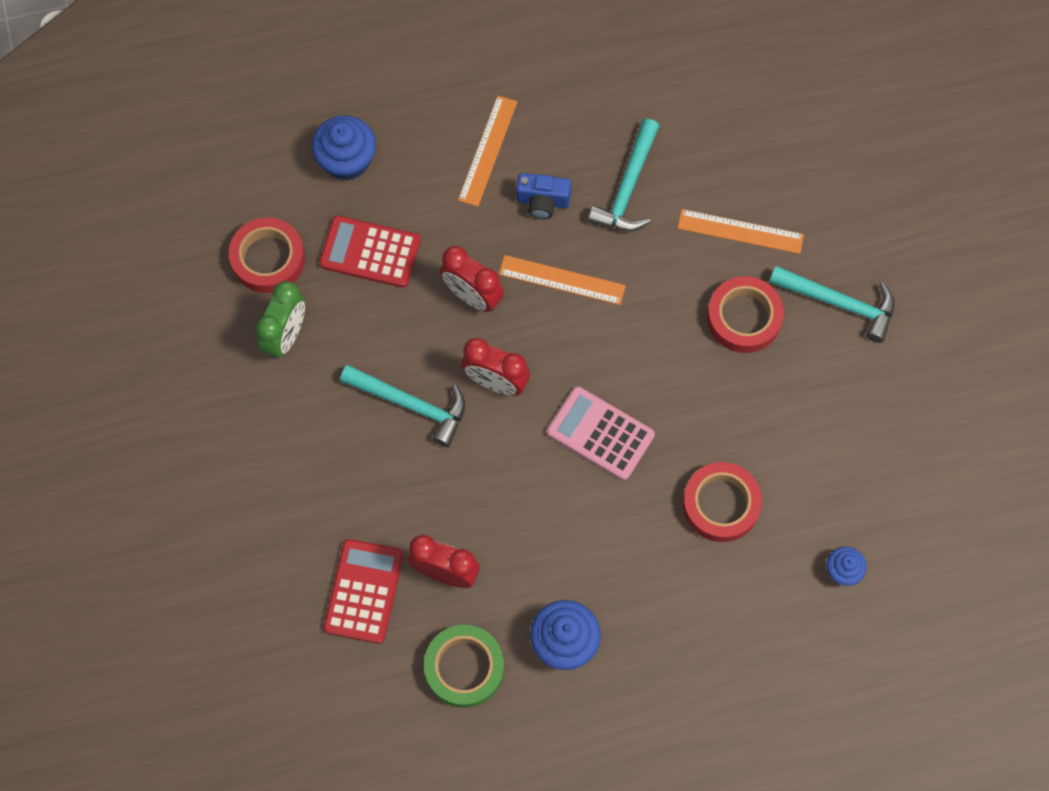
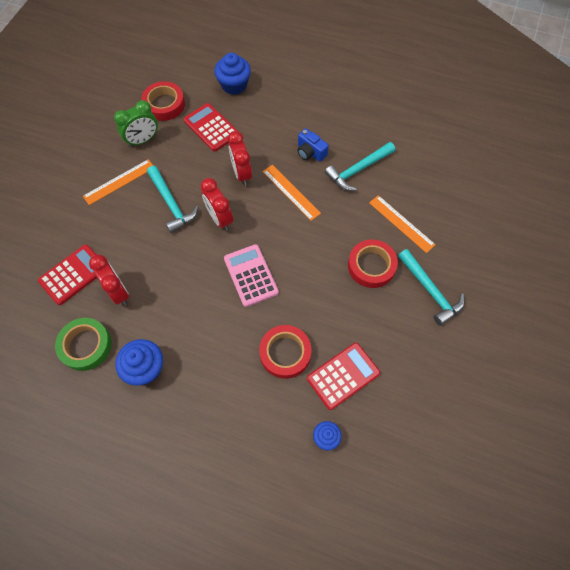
camera: 35 degrees right, 5 degrees down
orange ruler [458,96,517,207] -> orange ruler moved to [83,159,153,205]
none -> red calculator [307,343,380,410]

